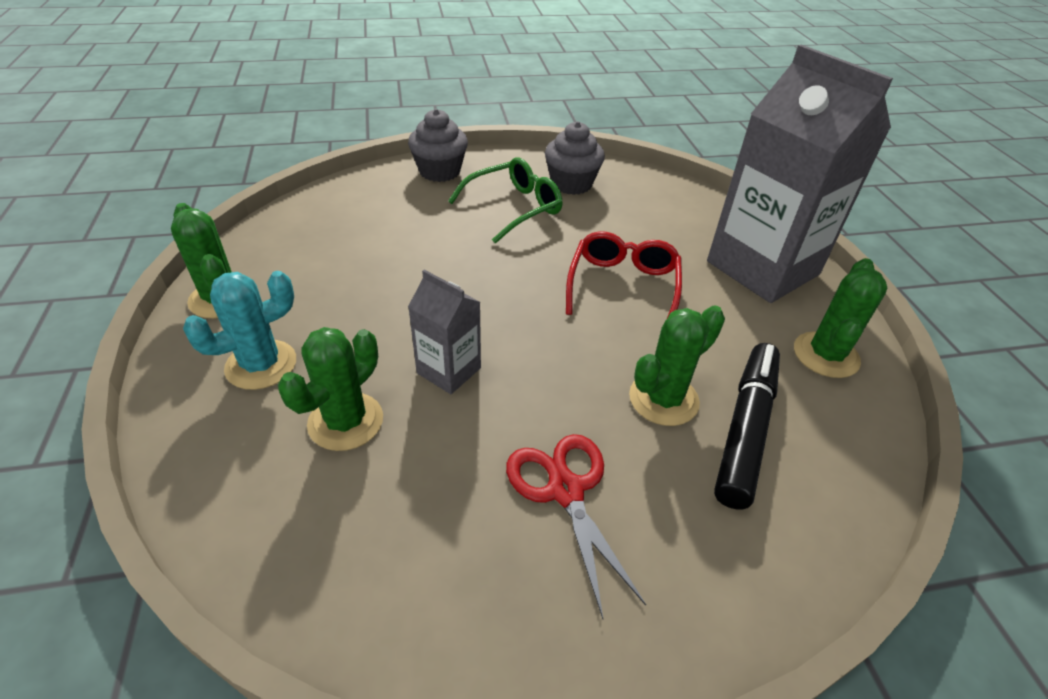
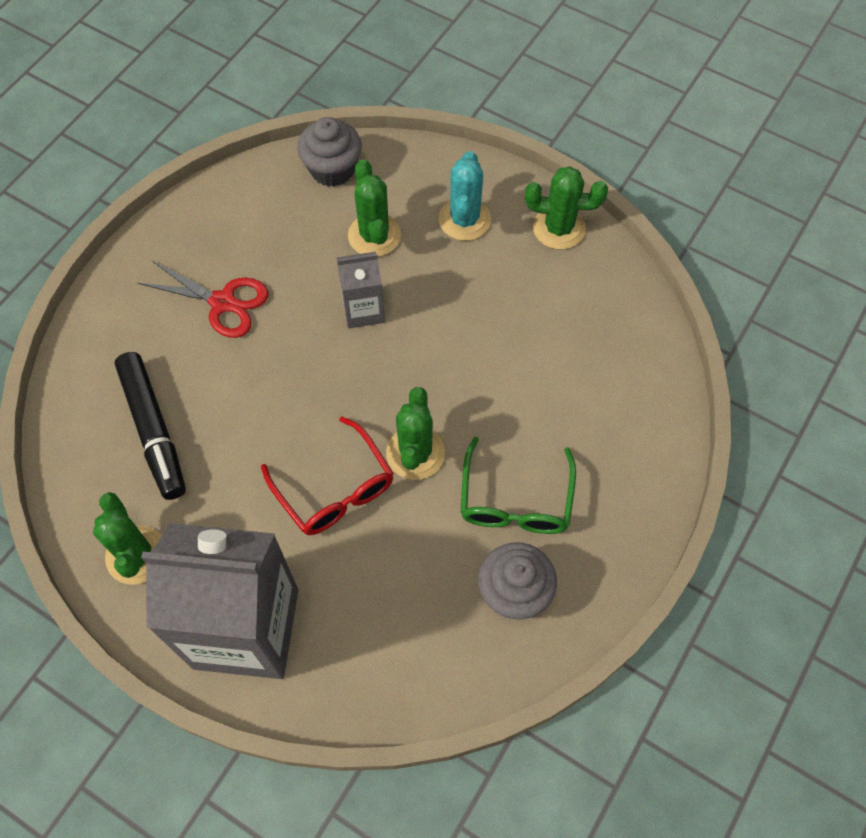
camera: 135 degrees right, 20 degrees up
grey cupcake [408,109,468,182] -> grey cupcake moved to [297,117,362,187]
green cactus [629,306,725,426] -> green cactus moved to [386,387,445,480]

